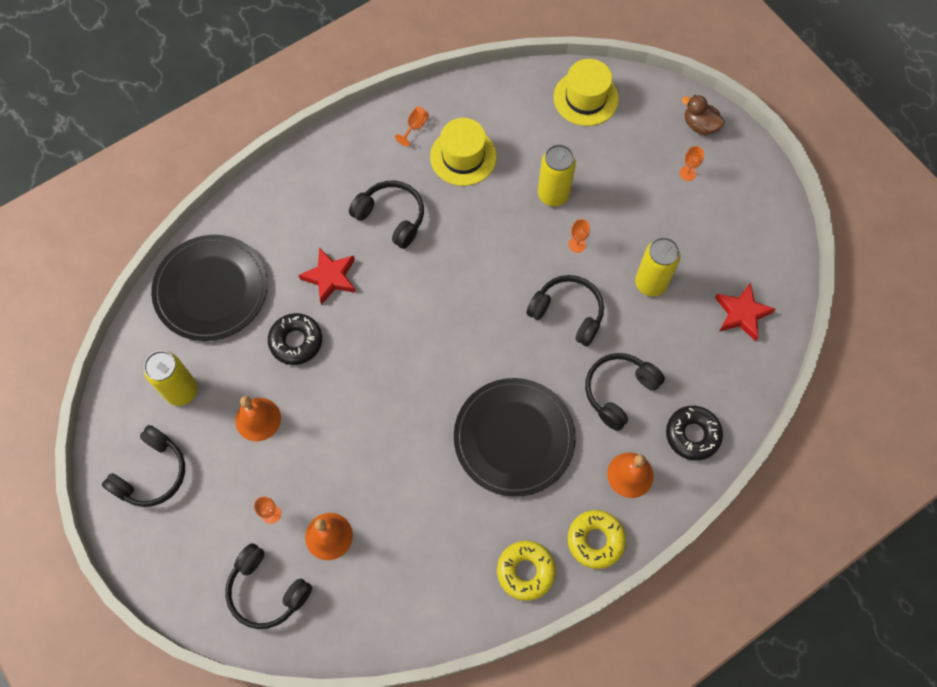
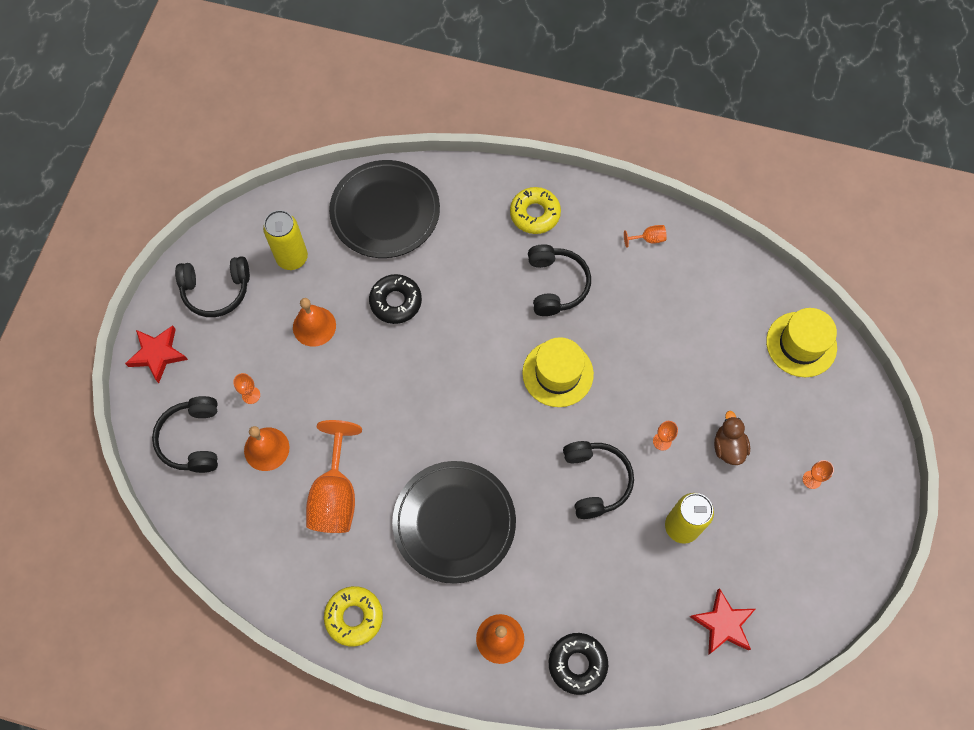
camera: 50 degrees right, 0 degrees up
red star [298,247,356,305] -> red star moved to [125,325,188,383]
yellow hat [430,118,497,186] -> yellow hat moved to [522,337,594,407]
yellow can [538,144,576,206] -> none
yellow donut [568,510,626,569] -> yellow donut moved to [510,187,561,234]
black headphones [585,353,665,431] -> none
brown duck [682,95,725,135] -> brown duck moved to [714,411,750,465]
none -> orange goblet [306,420,362,533]

